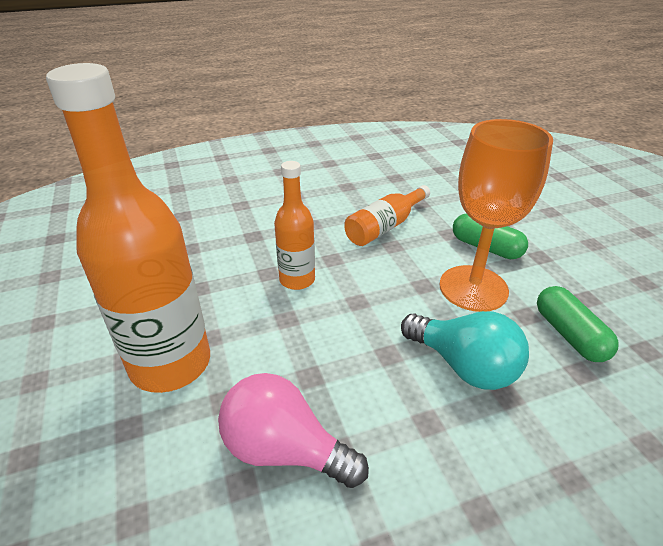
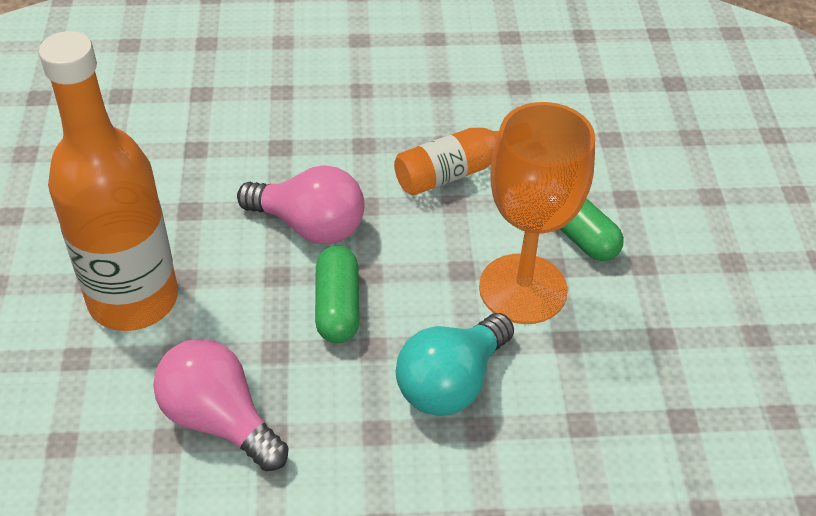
camera: 15 degrees right, 10 degrees up
orange bottle [274,161,315,290] -> pink light bulb [237,165,364,244]
turquoise light bulb [401,311,529,390] -> turquoise light bulb turned 75 degrees clockwise [396,313,514,416]
green capsule [537,286,619,362] -> green capsule moved to [315,246,360,343]

